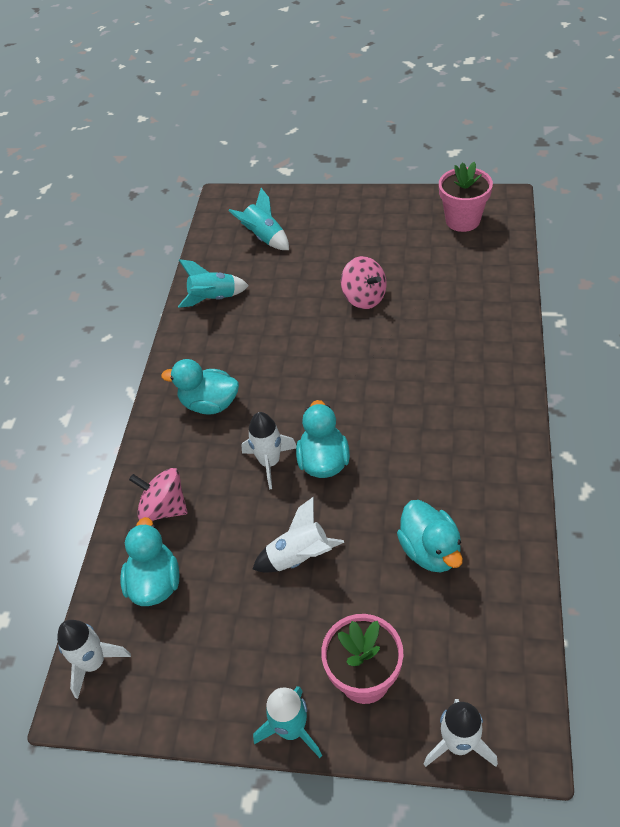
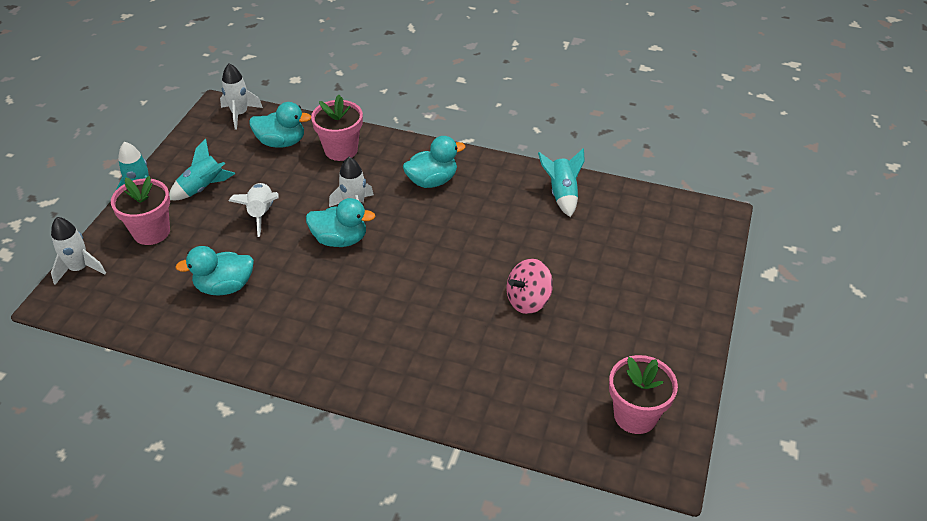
camera: 95 degrees right, 5 degrees down
pink spinning top [129,468,187,521] -> pink flower pot [311,95,363,161]
turquoise duck [161,359,239,415] -> turquoise duck turned 45 degrees clockwise [403,136,466,188]
turquoise rocket [228,188,289,250] -> turquoise rocket moved to [169,138,235,200]

